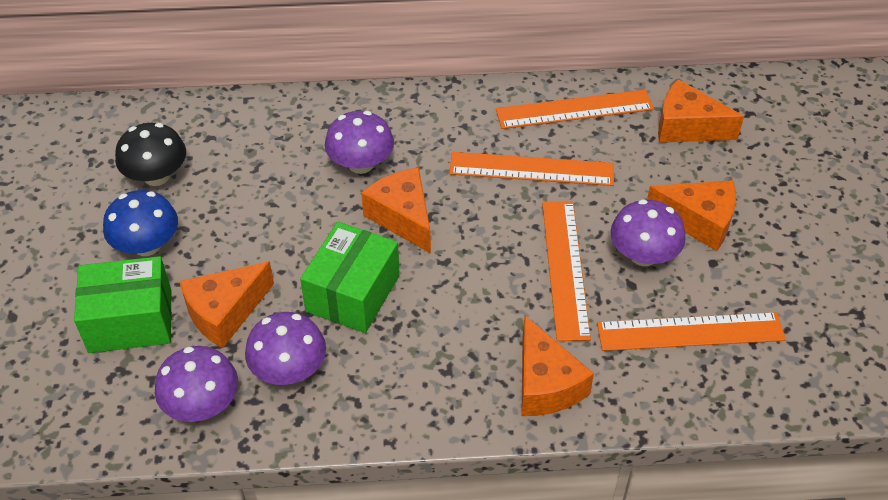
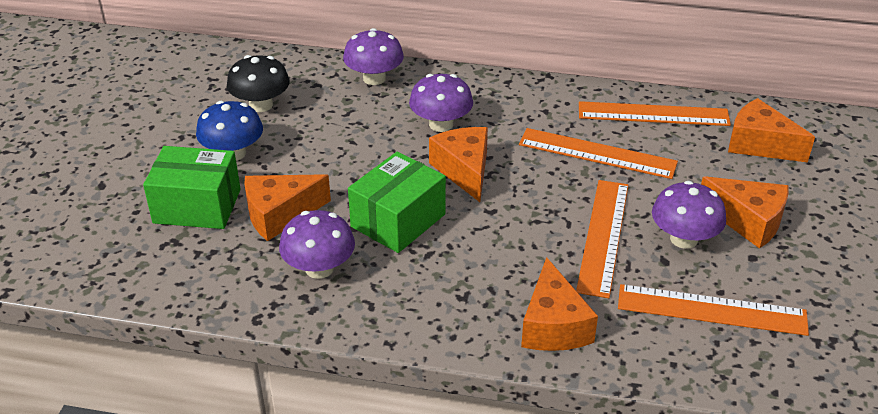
camera: 15 degrees right, 10 degrees down
purple mushroom [155,346,238,422] -> purple mushroom moved to [343,28,404,85]

